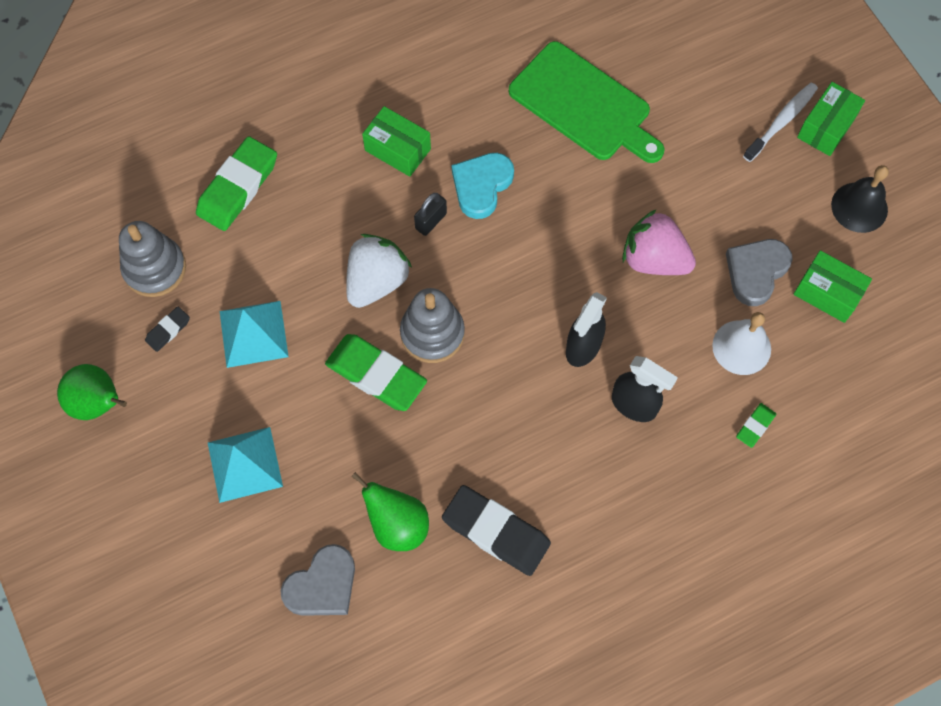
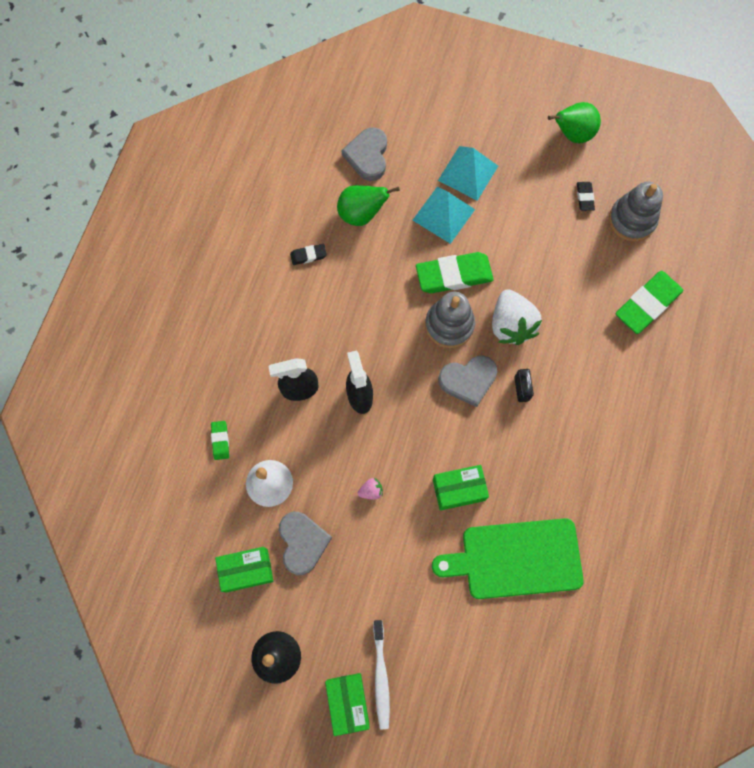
camera: 135 degrees right, 5 degrees up
green eraser [196,136,277,231] -> green eraser turned 60 degrees clockwise [616,271,683,334]
turquoise pyramid [220,301,289,368] -> turquoise pyramid moved to [413,187,475,244]
green box [362,106,431,177] -> green box moved to [433,465,489,511]
black eraser [442,485,551,576] -> black eraser [290,244,327,265], size x0.48
turquoise heart [452,153,514,219] -> none
pink strawberry [622,209,696,275] -> pink strawberry [358,478,383,500], size x0.42
none -> grey heart [438,355,497,407]

